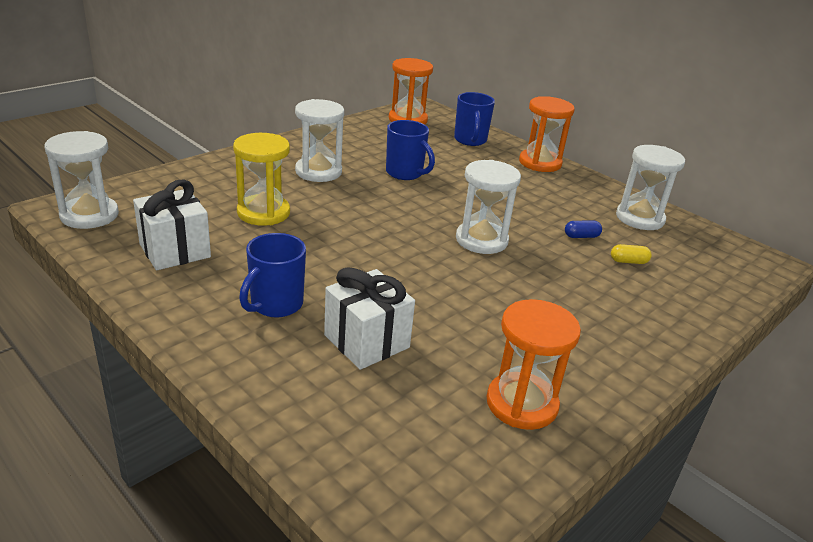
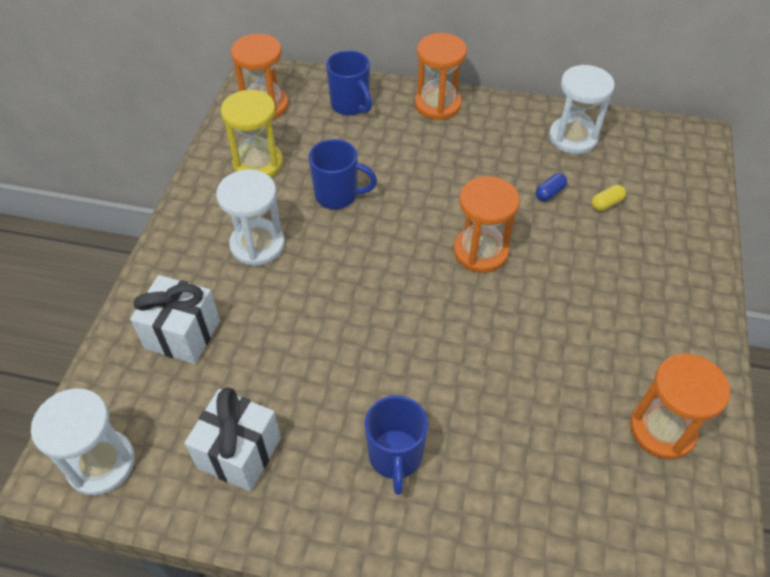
camera: 30 degrees left, 20 degrees up
yellow hourglass [233,133,290,226] -> yellow hourglass moved to [221,89,283,178]
white gift [324,267,415,370] -> white gift moved to [130,275,220,364]
white hourglass [456,160,521,254] -> orange hourglass [454,176,520,273]

